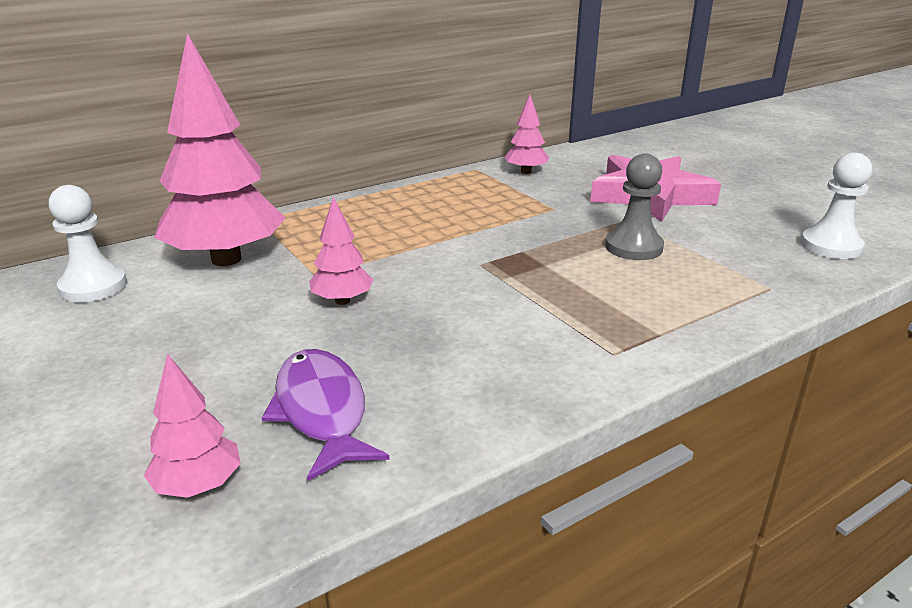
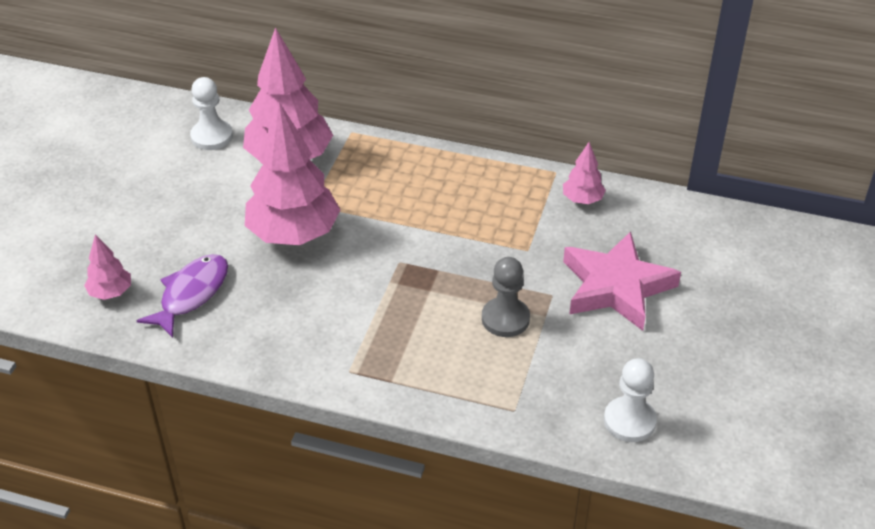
camera: 50 degrees right, 15 degrees up
pink tree [309,197,373,305] -> pink tree [245,102,340,245], size x2.15

